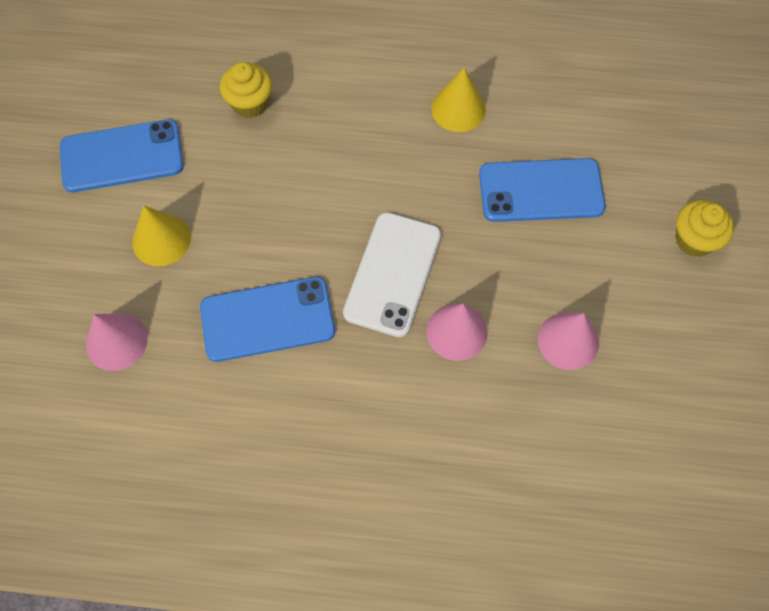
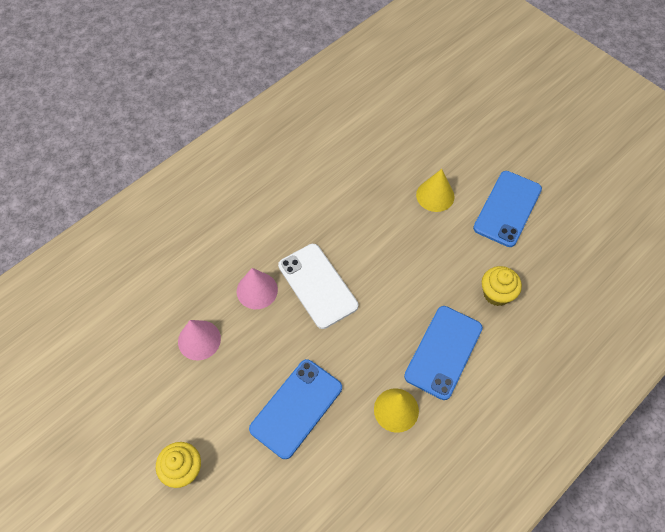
camera: 130 degrees right, 5 degrees down
pink cone [86,313,147,371] -> none
blue phone [200,277,335,362] -> blue phone moved to [404,306,483,400]

